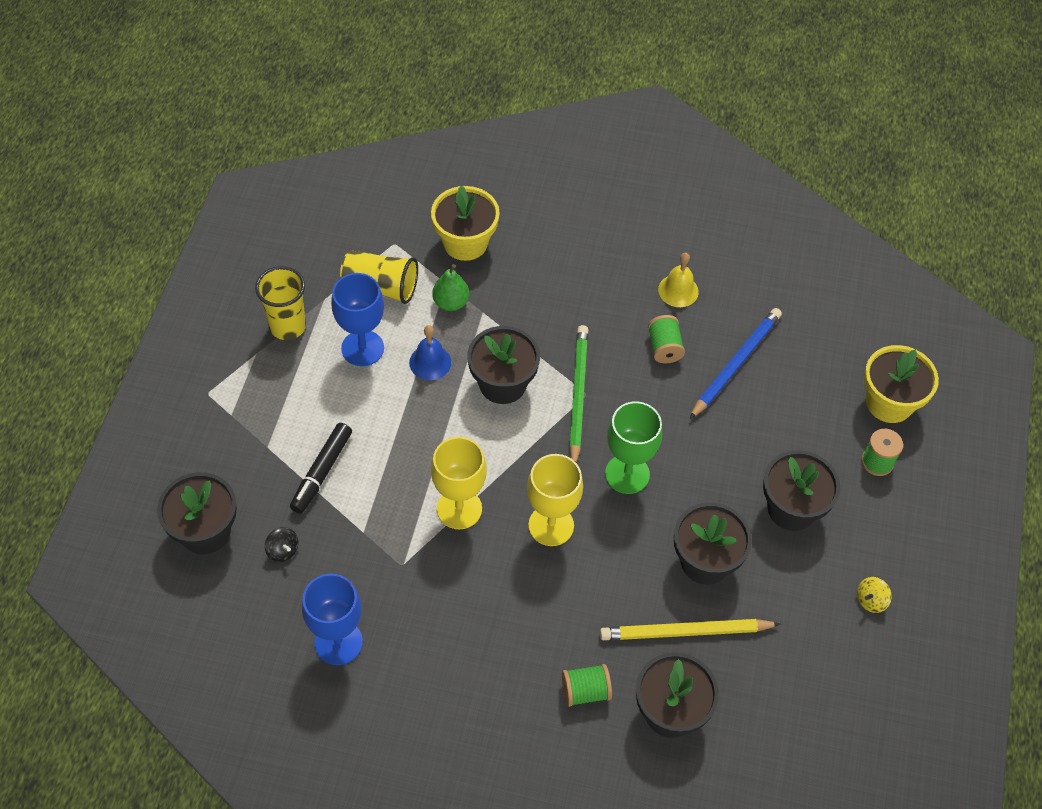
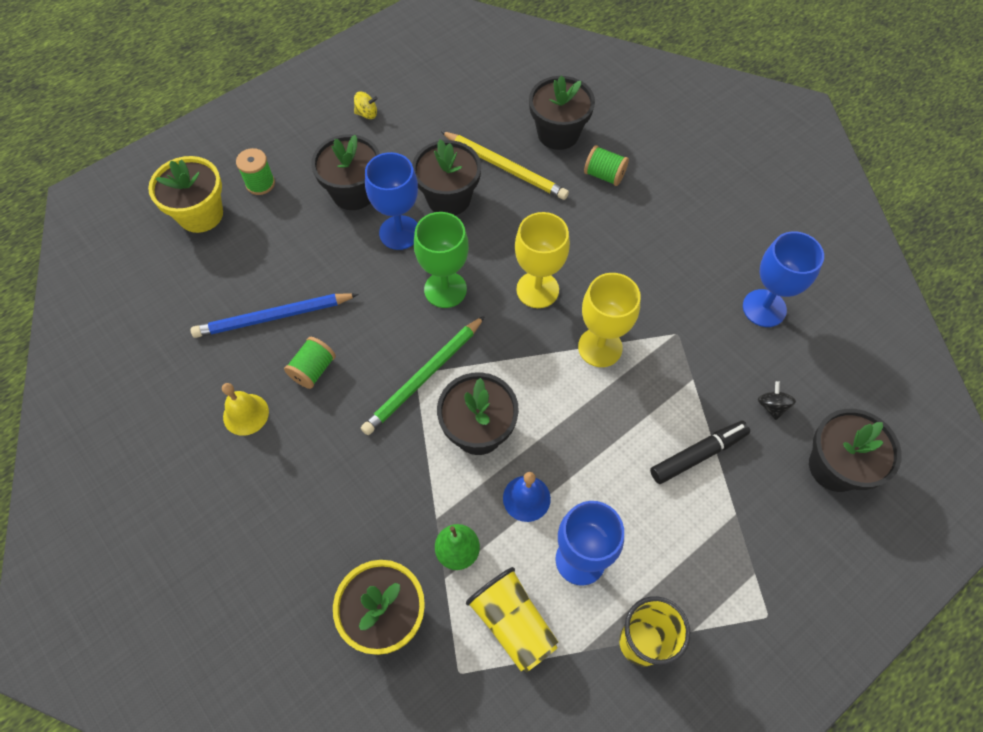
camera: 140 degrees left, 5 degrees up
none -> blue goblet [365,152,418,250]

